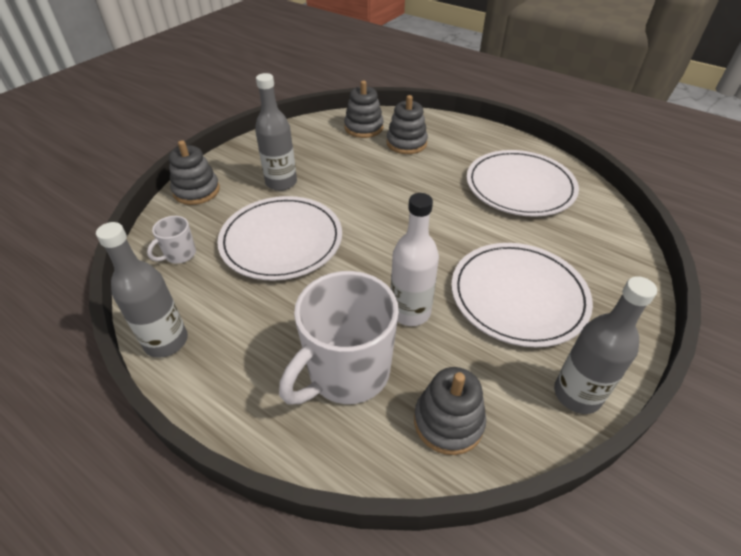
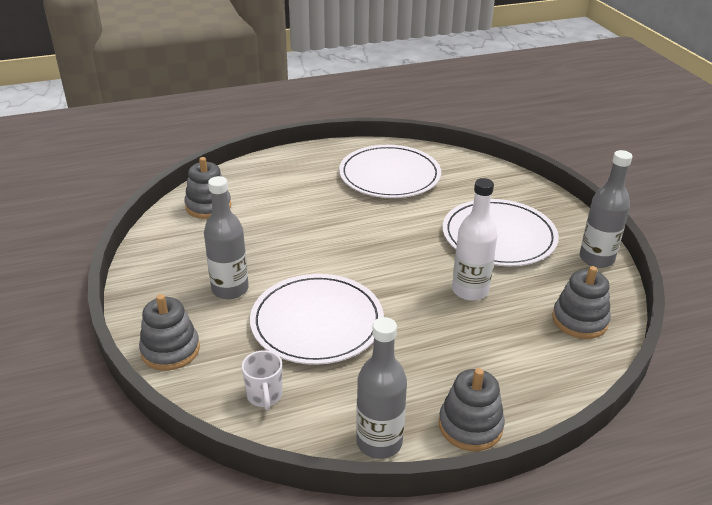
camera: 55 degrees left, 10 degrees down
white mug [279,271,399,404] -> none
grey stacking toy [386,95,428,154] -> grey stacking toy moved to [439,368,505,451]

